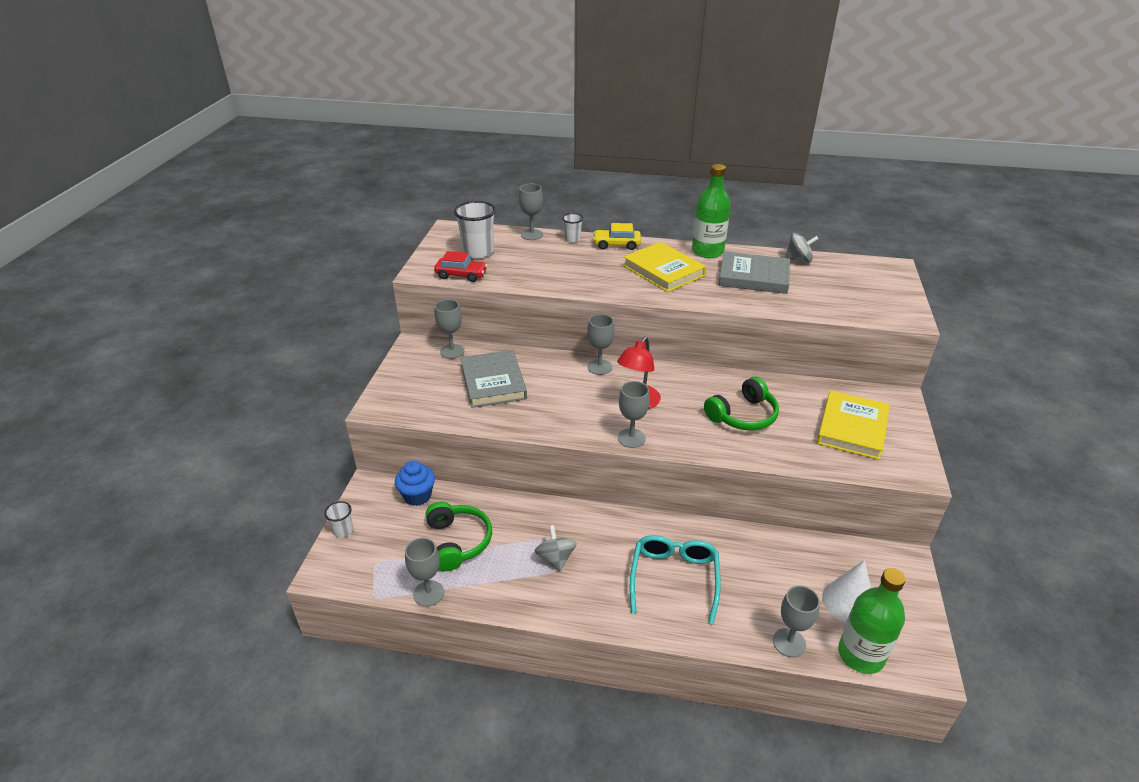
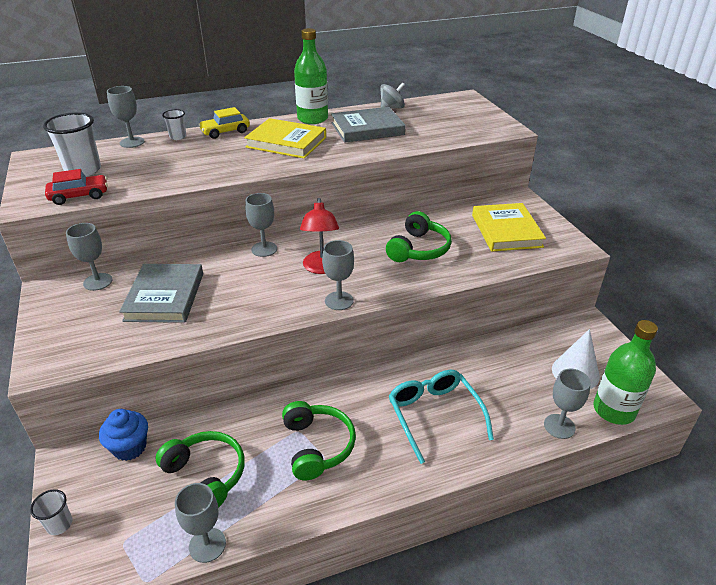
camera: 30 degrees left, 0 degrees up
grey book [461,350,527,408] -> grey book turned 45 degrees clockwise [119,264,203,323]
grey spinning top [535,525,577,571] -> green headphones [282,401,356,481]

